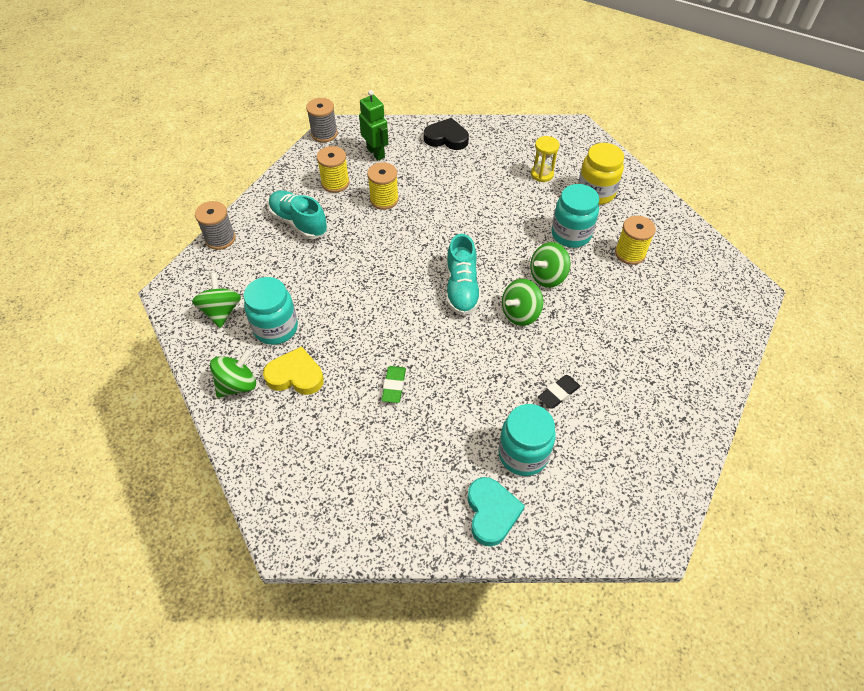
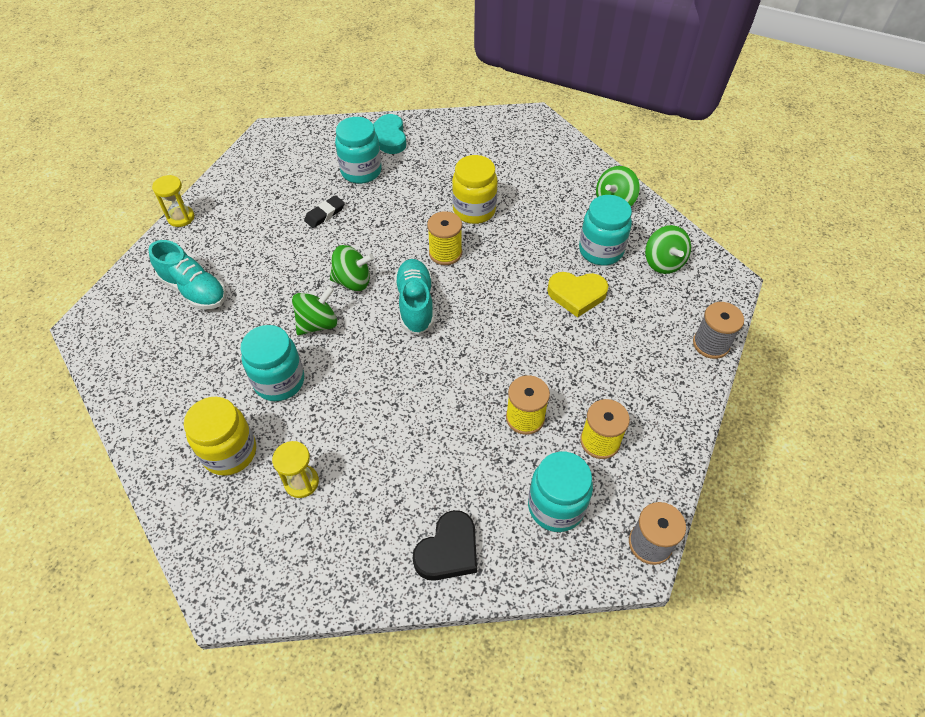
camera: 175 degrees right, 0 degrees up
yellow heart [263,346,324,395] -> yellow heart moved to [547,272,608,318]
turquoise shoe [268,190,328,239] -> turquoise shoe moved to [148,240,226,310]
green robot [359,90,388,161] -> turquoise jar [528,452,593,532]
green eraser [381,366,406,403] -> yellow jar [452,155,498,224]
black heart [424,118,469,150] -> black heart turned 60 degrees counterclockwise [413,510,477,581]
green spinning top [502,279,543,326] -> green spinning top turned 45 degrees clockwise [330,245,374,291]
yellow spool [615,216,656,265] -> yellow spool moved to [427,211,462,265]
none -> yellow hourglass [152,175,194,227]

